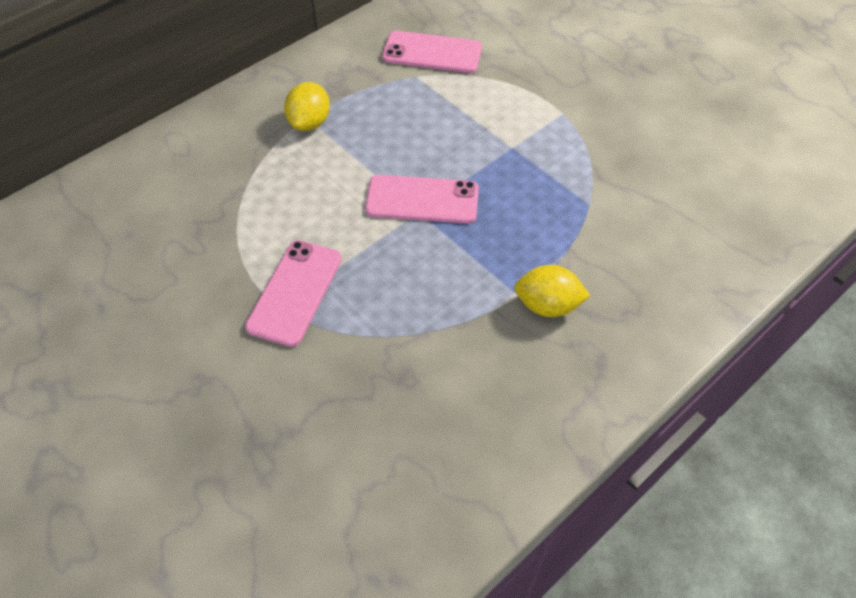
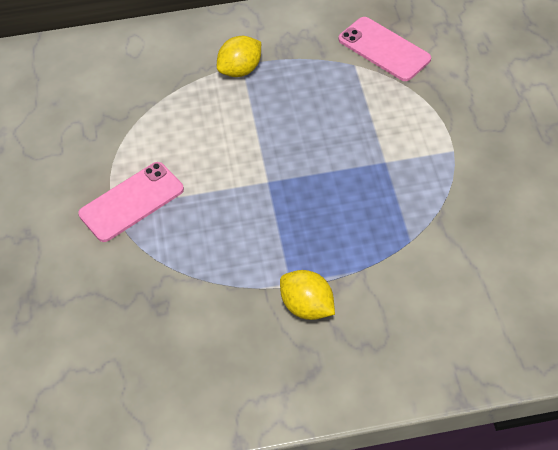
camera: 35 degrees right, 0 degrees up
pink phone [365,175,479,224] -> none

